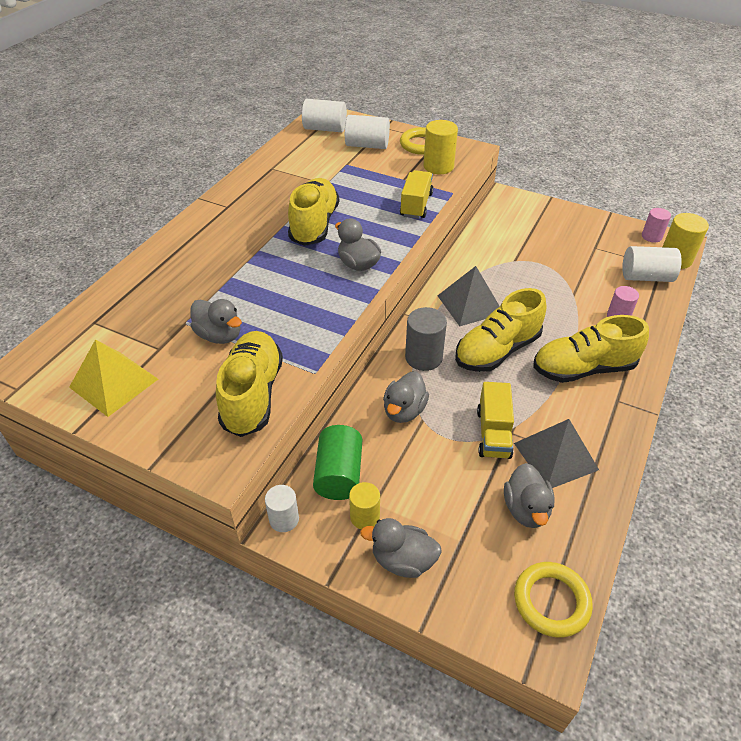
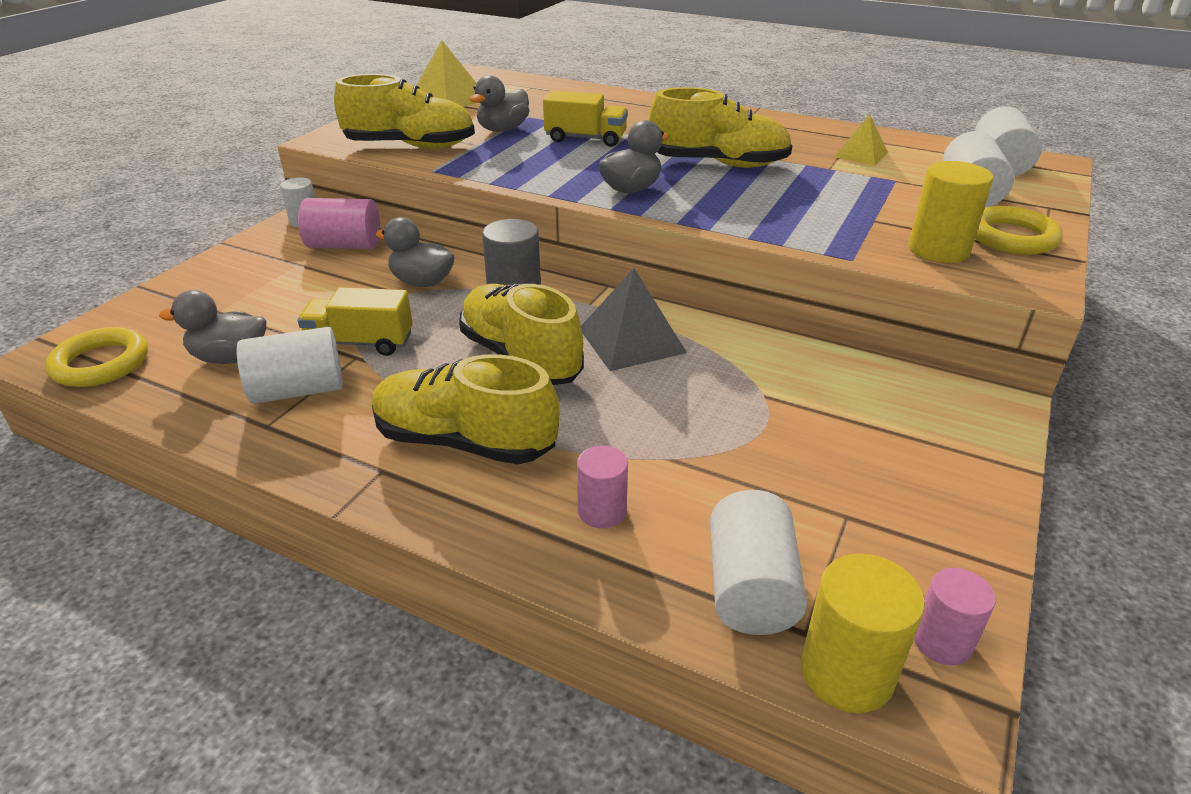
camera: 90 degrees right, 10 degrees down
green cylinder [313,425,362,500] -> pink cylinder [298,198,380,249]
yellow cylinder [349,482,380,529] -> none
grey duck [360,518,442,578] -> none
yellow truck [400,170,433,219] -> yellow truck moved to [543,91,628,147]
grey pyramid [514,419,599,488] -> white cylinder [237,327,343,404]
yellow shoe [533,315,649,383] -> yellow shoe turned 60 degrees counterclockwise [372,354,560,465]
none -> yellow pyramid [835,114,888,166]

